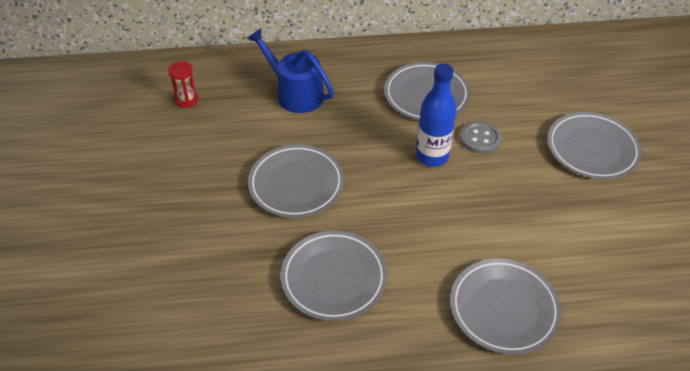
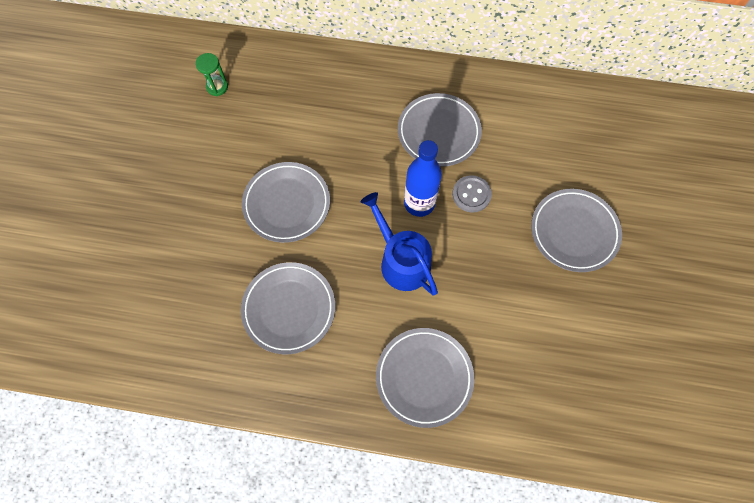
camera: 15 degrees right, 20 degrees up
red hourglass [168,61,199,108] -> green hourglass [195,53,228,96]
blue watering can [247,28,334,113] -> blue watering can moved to [361,192,438,295]

